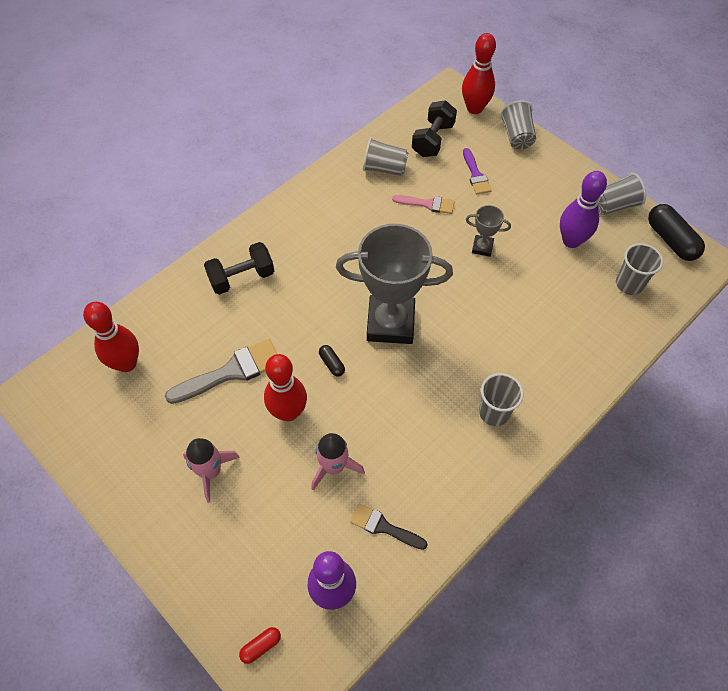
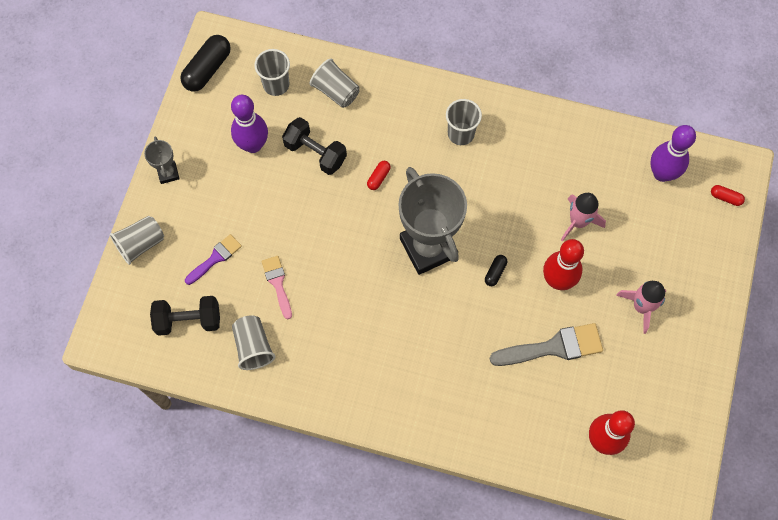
camera: 120 degrees left, 10 degrees up
grey brush [165,339,277,404] -> grey brush turned 135 degrees clockwise [490,323,603,366]
black dumbbell [204,242,274,295] -> black dumbbell moved to [282,117,347,175]
black brush [350,504,428,550] -> none
red bowling pin [462,33,496,114] -> none
grey trophy [466,205,511,257] -> grey trophy moved to [144,136,180,184]
grey cup [598,173,646,215] -> grey cup moved to [310,58,360,108]
none -> red capsule [367,161,391,190]

